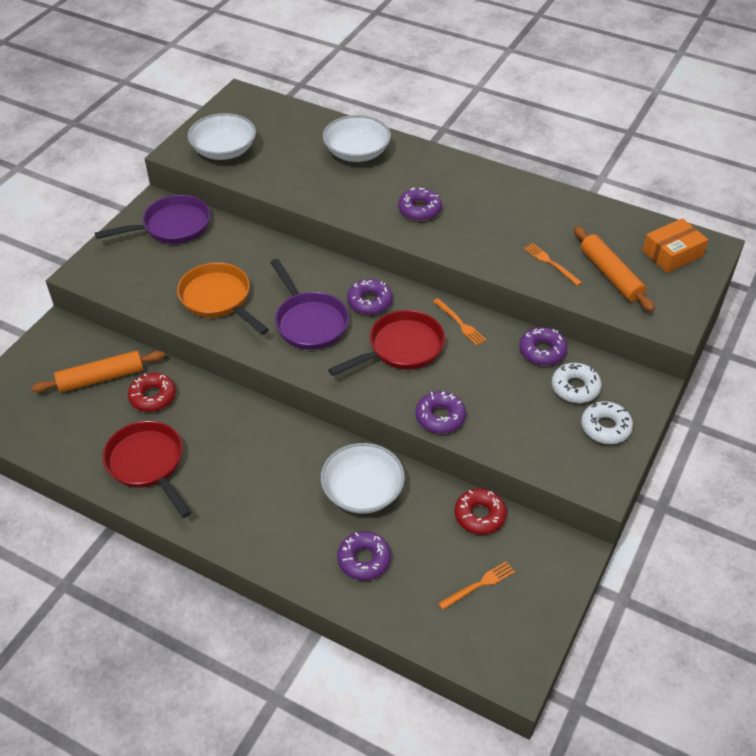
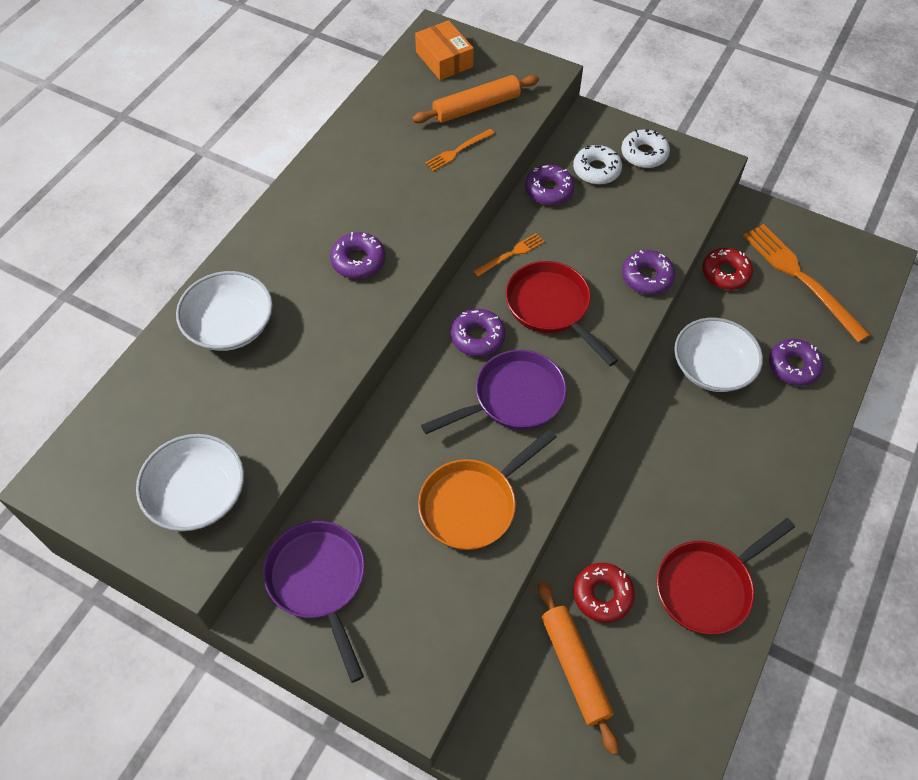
camera: 90 degrees left, 10 degrees up
orange fork [438,561,515,610] -> orange fork [743,224,870,343], size x2.05

